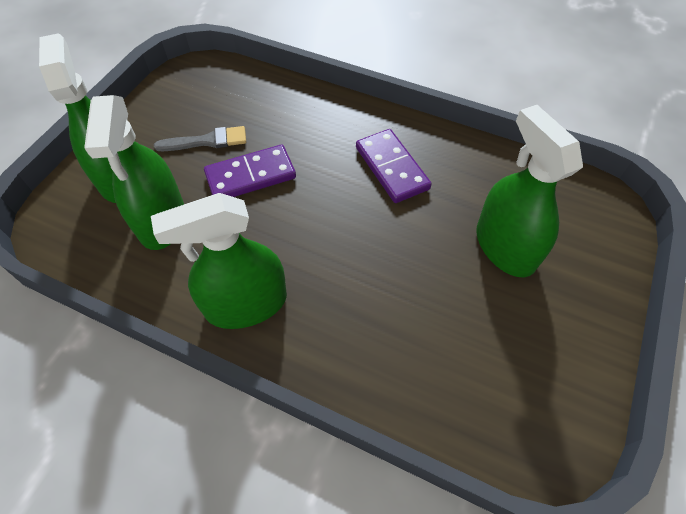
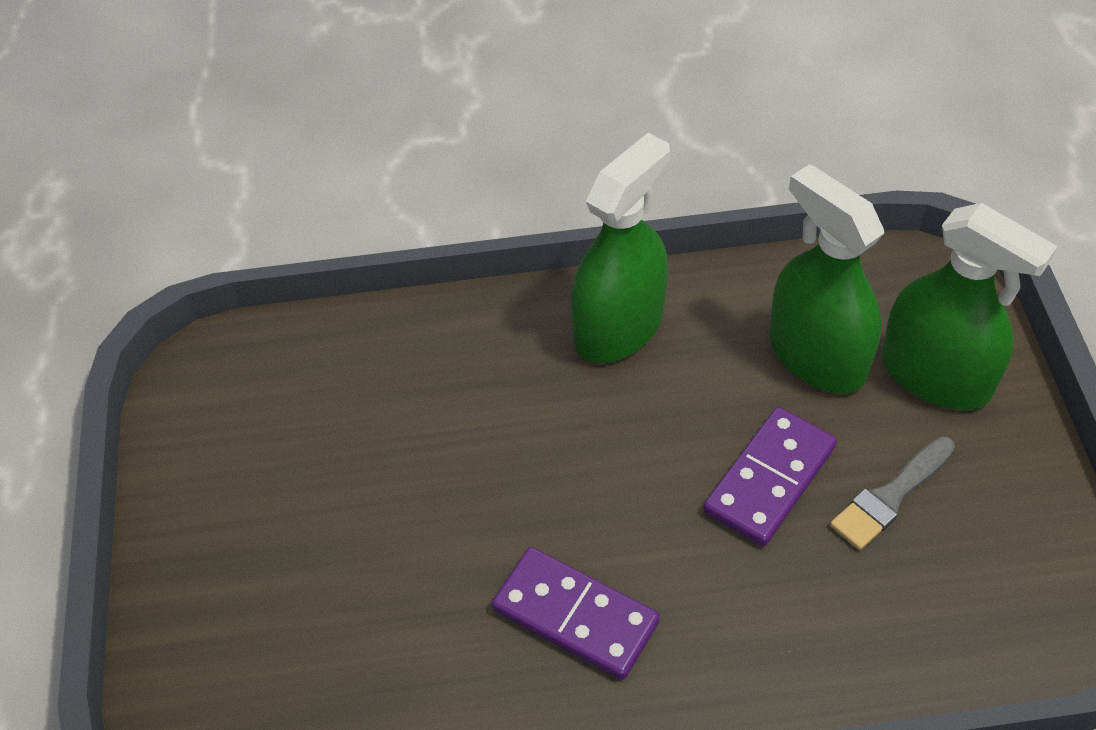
camera: 150 degrees right, 5 degrees down
green spray bottle [476,105,583,277] -> none

